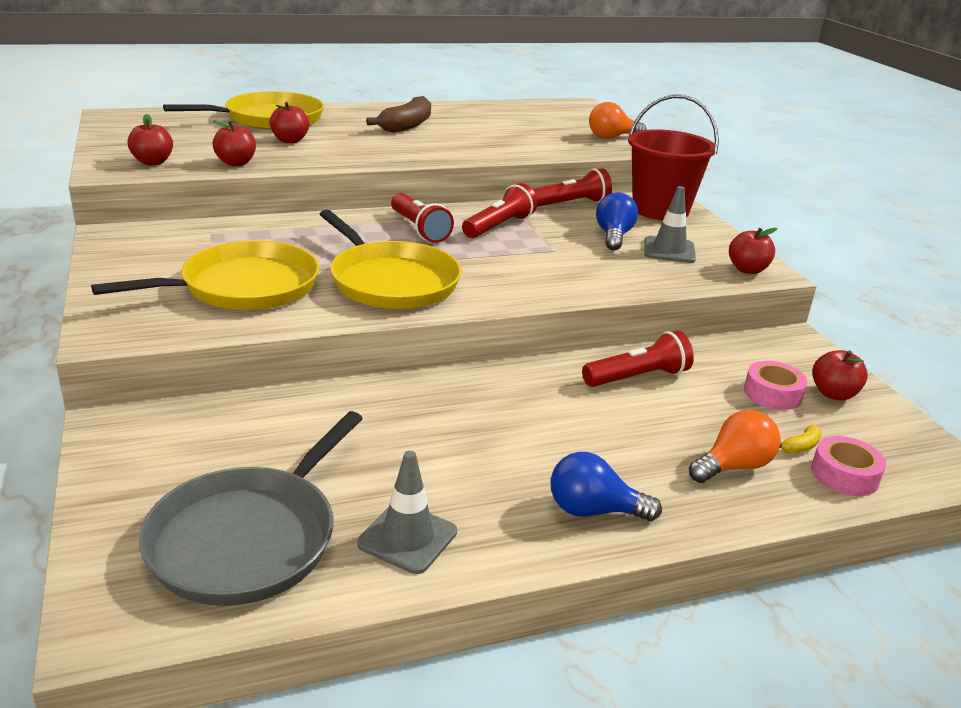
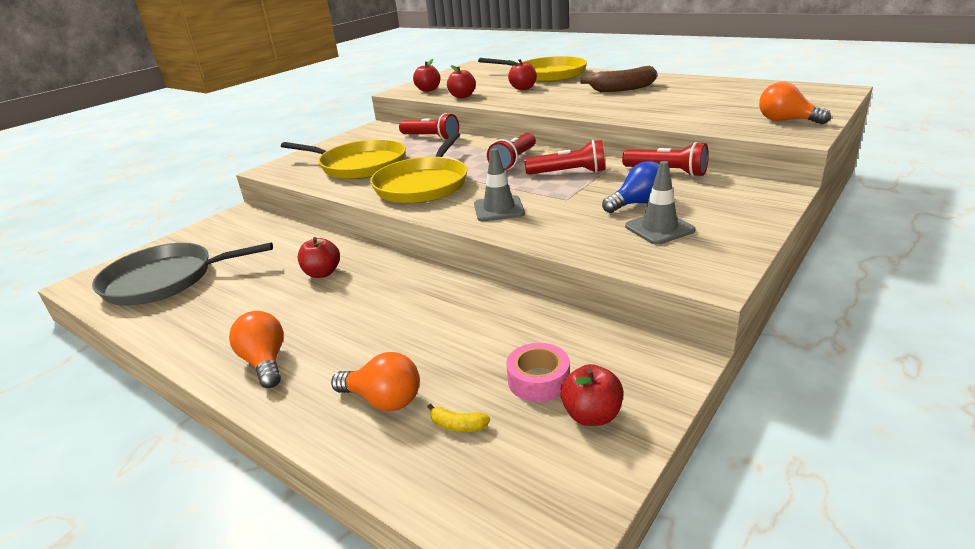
camera: 60 degrees right, 0 degrees up
grey traffic cone [357,451,457,574] -> grey traffic cone moved to [474,148,525,221]
blue light bulb [551,452,662,521] -> orange light bulb [229,311,283,388]
red flashlight [582,330,694,387] -> red flashlight moved to [399,113,459,141]
red bucket [628,94,719,220] -> none
red apple [729,228,777,274] -> red apple moved to [298,237,340,278]
pink tape [811,436,886,496] -> none

